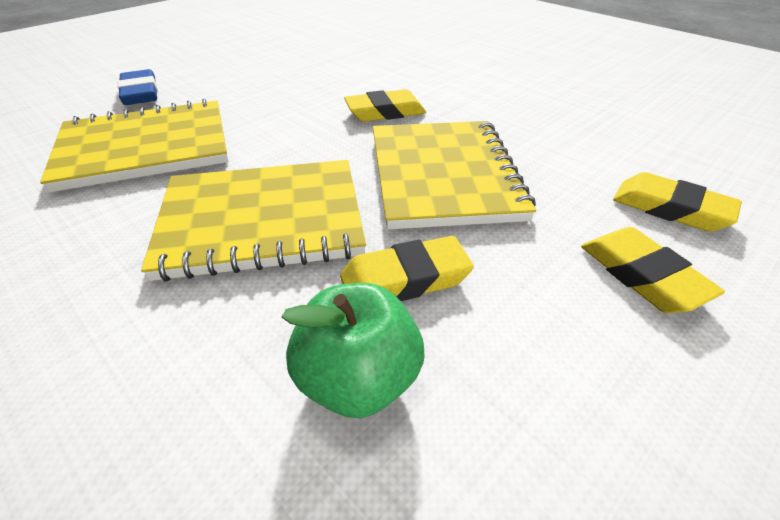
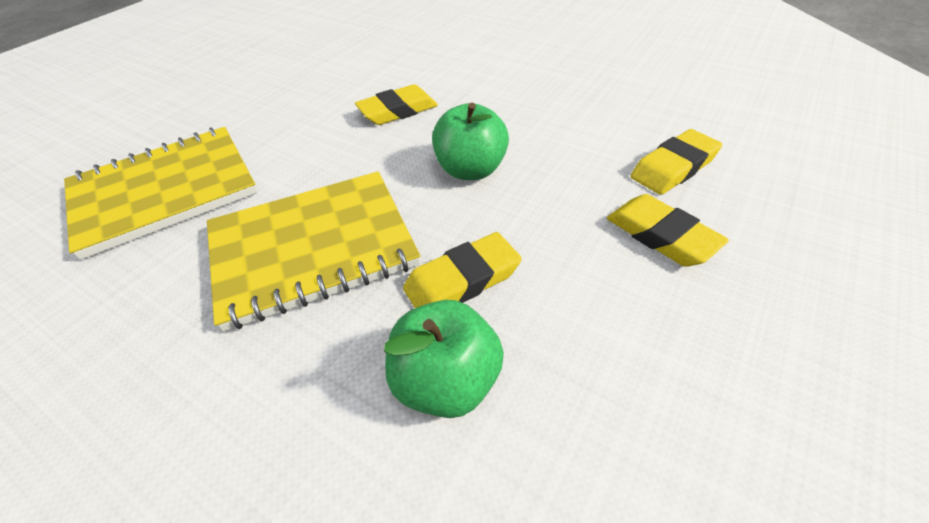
camera: 10 degrees left, 5 degrees up
blue eraser [117,69,158,105] -> none
yellow notebook [373,121,536,229] -> green apple [432,103,509,180]
yellow eraser [613,172,742,232] -> yellow eraser turned 60 degrees counterclockwise [631,129,722,195]

